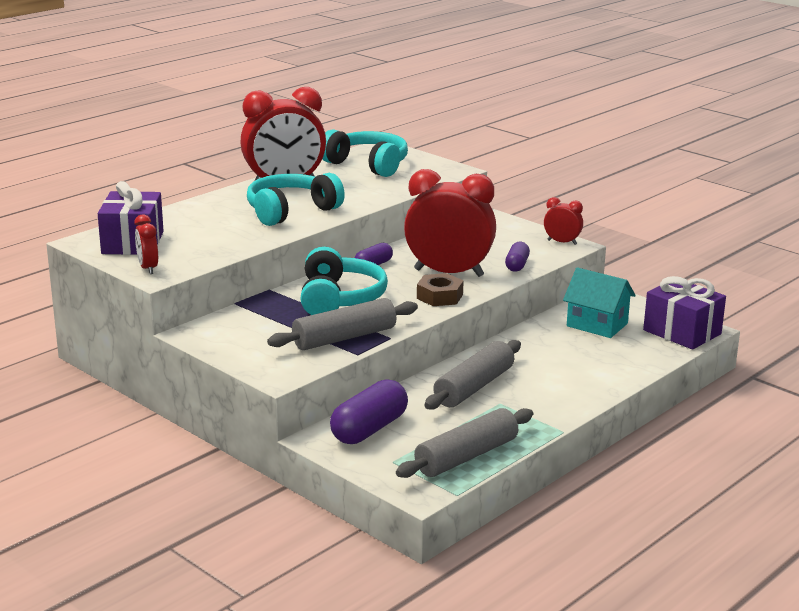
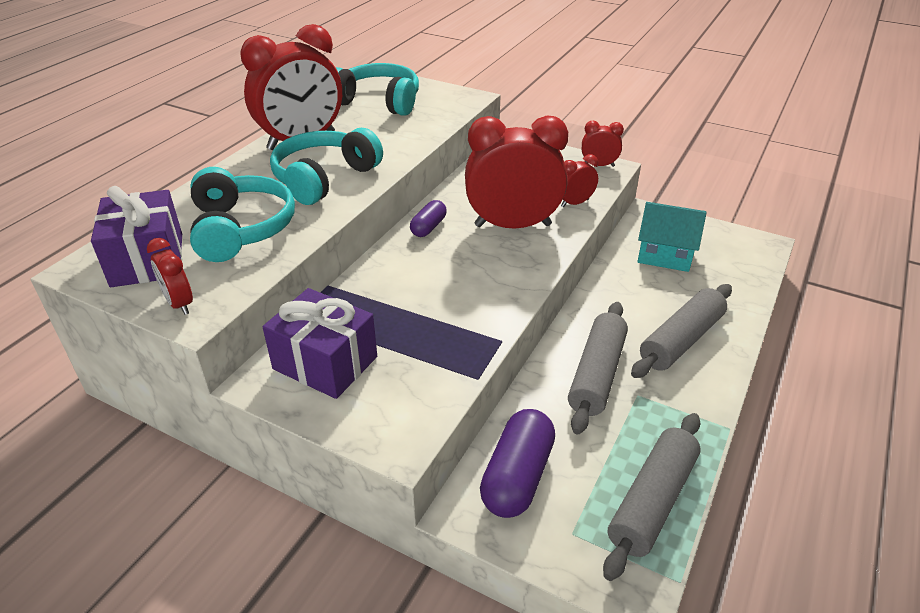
camera: 15 degrees left, 15 degrees up
grey rolling pin [267,298,418,350] -> grey rolling pin moved to [631,284,732,378]
turquoise headphones [300,247,388,315] -> turquoise headphones moved to [190,167,295,262]
brown nut [417,273,464,306] -> none
purple capsule [505,242,530,272] -> red clock [561,154,598,208]
purple gift [643,276,726,349] -> purple gift moved to [263,288,377,399]

